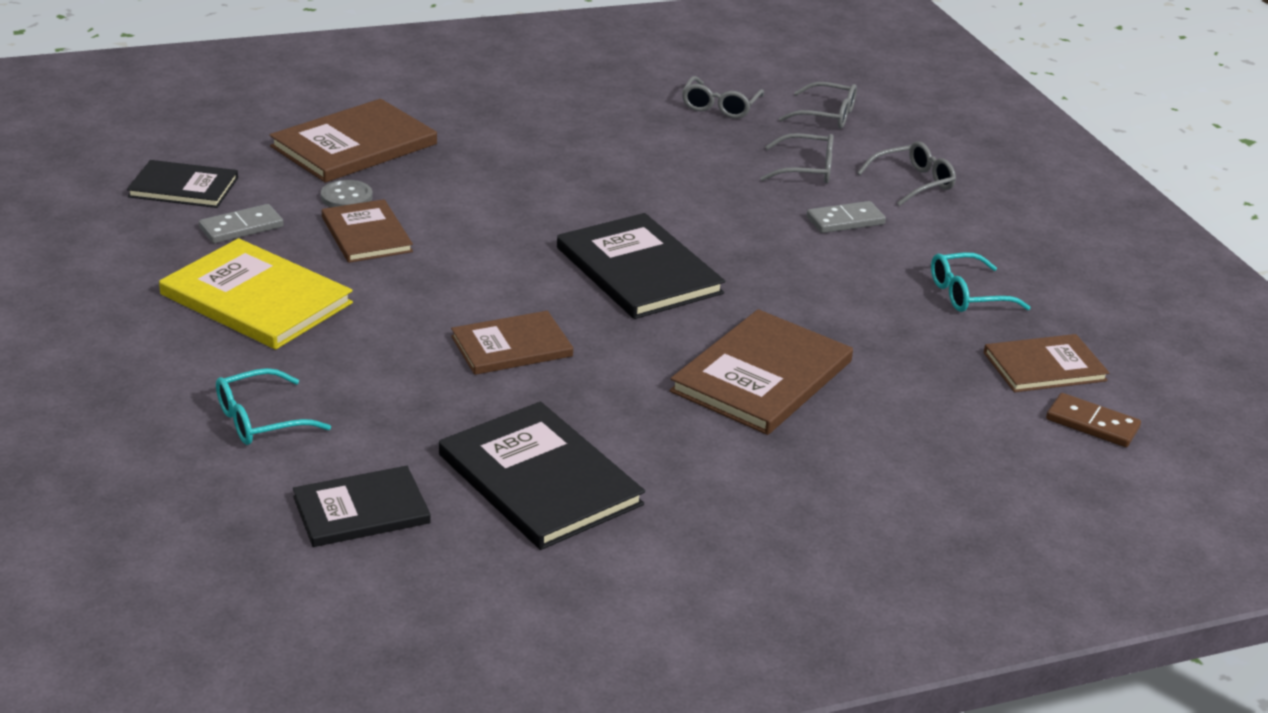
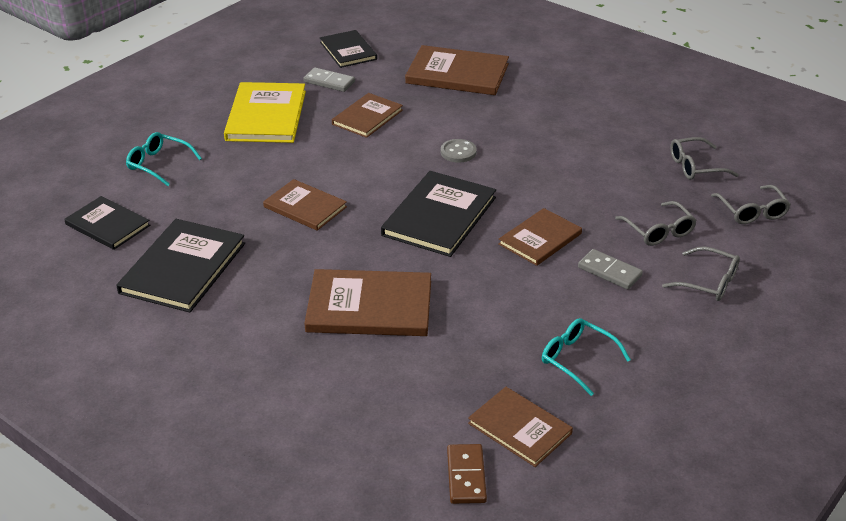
camera: 60 degrees right, 5 degrees up
grey button [321,180,373,207] -> grey button moved to [441,139,476,163]
none -> brown book [498,208,582,266]

